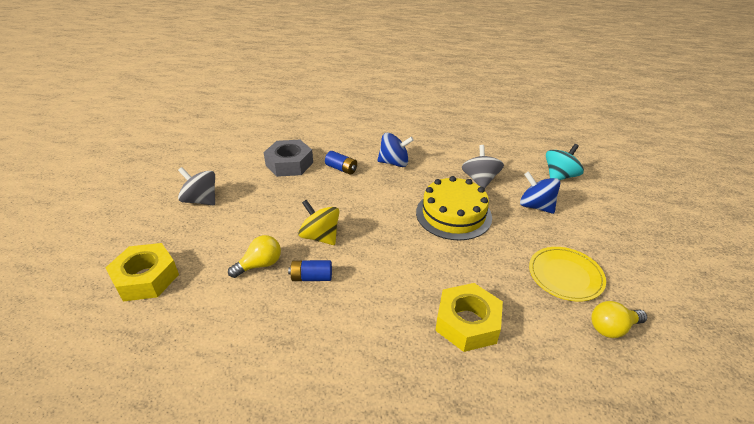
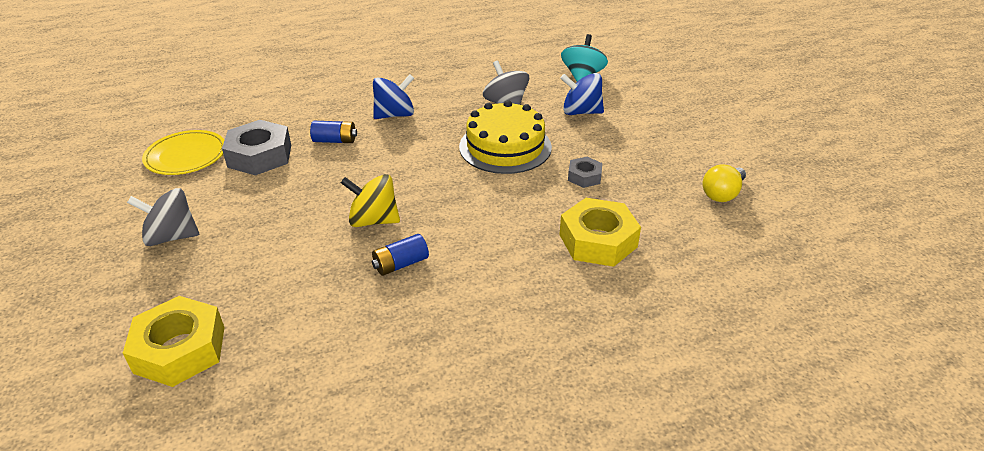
camera: 30 degrees left, 0 degrees up
yellow light bulb [228,235,281,278] -> none
yellow plate [529,247,606,302] -> yellow plate moved to [142,130,224,175]
none -> grey nut [568,157,602,188]

